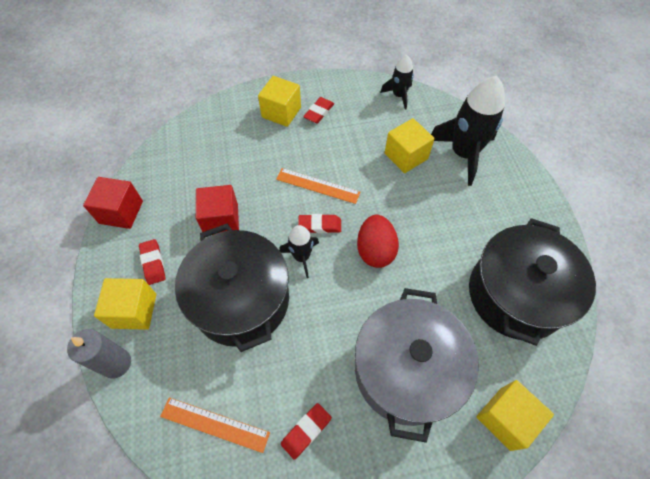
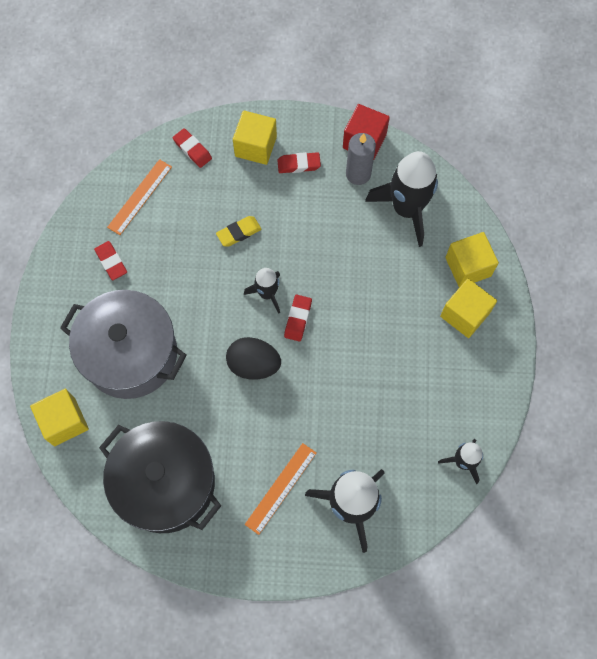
camera: 105 degrees right, 10 degrees up
grey candle [67,329,131,379] -> grey candle moved to [346,133,376,185]
black pot [175,224,289,352] -> yellow eraser [216,216,261,247]
red cube [196,185,239,235] -> none
orange ruler [276,168,360,204] -> orange ruler moved to [245,443,317,535]
red eraser [303,97,334,123] -> red eraser moved to [173,128,212,168]
red egg [357,215,399,268] -> black egg [226,337,281,379]
yellow cube [385,118,435,173] -> yellow cube moved to [445,232,499,288]
none -> black rocket [365,151,438,247]

